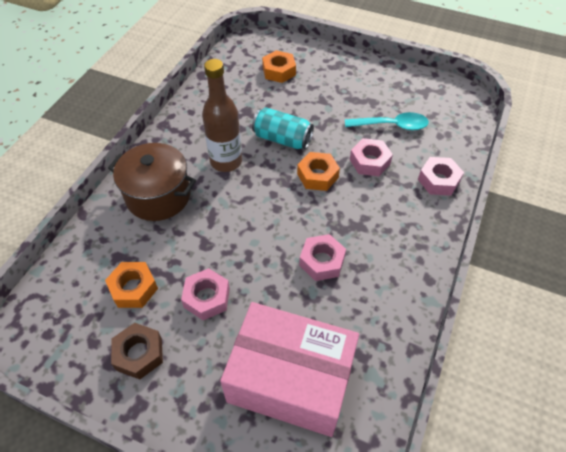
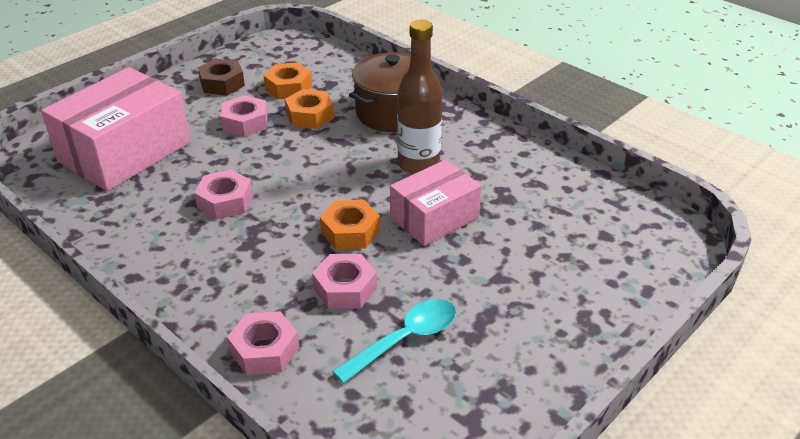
camera: 110 degrees right, 15 degrees down
turquoise can [252,107,314,149] -> pink box [390,160,482,246]
orange nut [262,50,296,83] -> orange nut moved to [285,89,334,129]
turquoise spoon [345,112,429,130] -> turquoise spoon turned 150 degrees counterclockwise [332,299,456,384]

